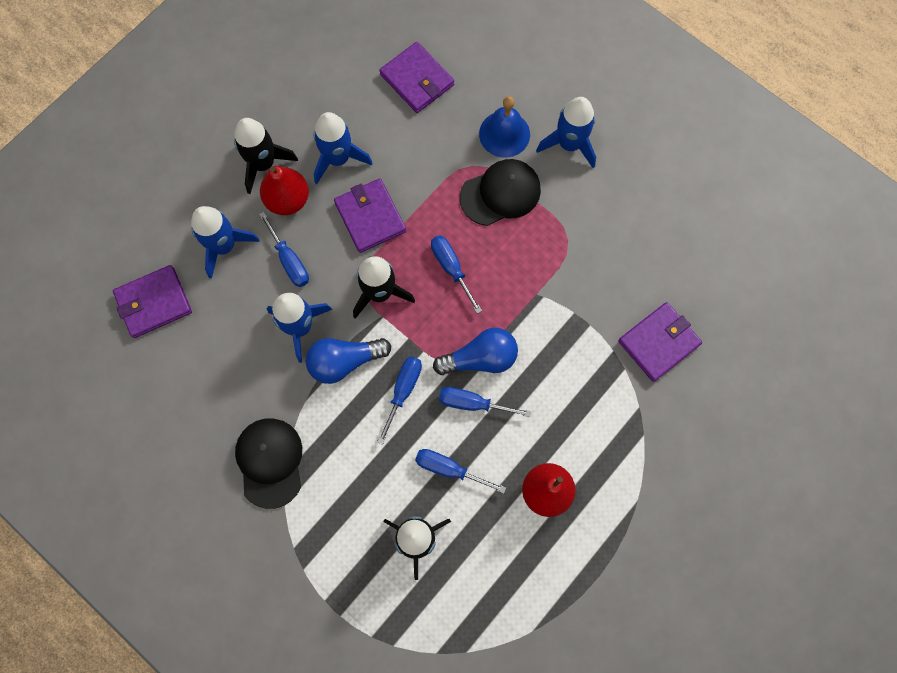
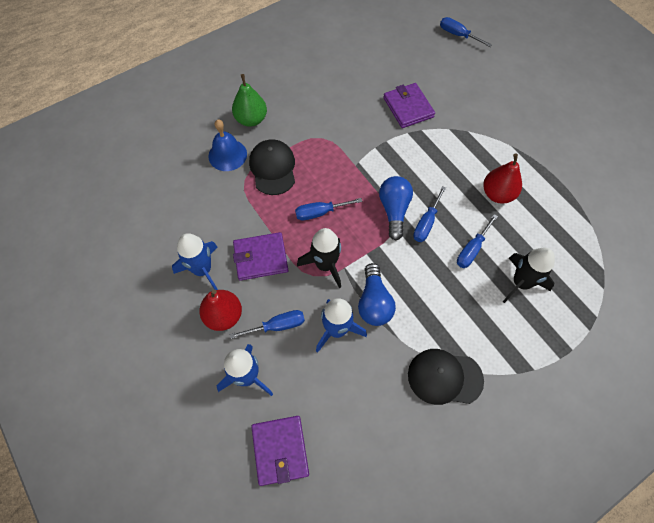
camera: 75 degrees left, 10 degrees down
black rocket [234,118,298,194] -> none
blue screwdriver [377,356,422,445] -> blue screwdriver moved to [440,17,492,47]
purple wallet [380,42,454,113] -> none
blue rocket [536,97,596,168] -> green pear [232,74,267,127]

